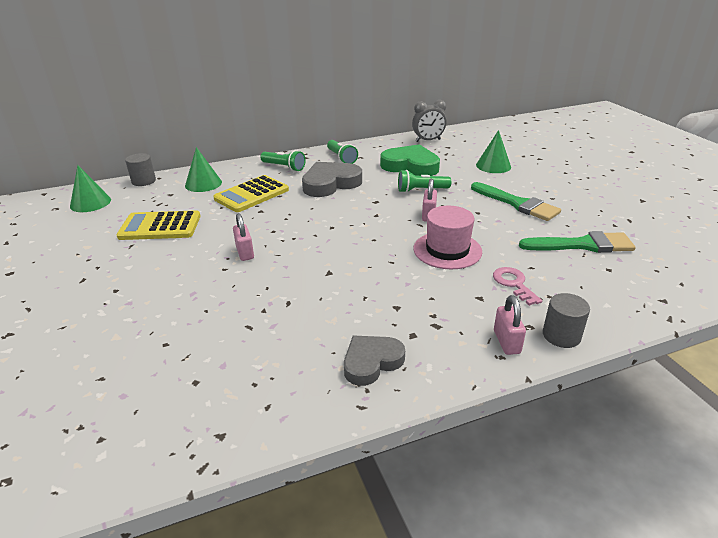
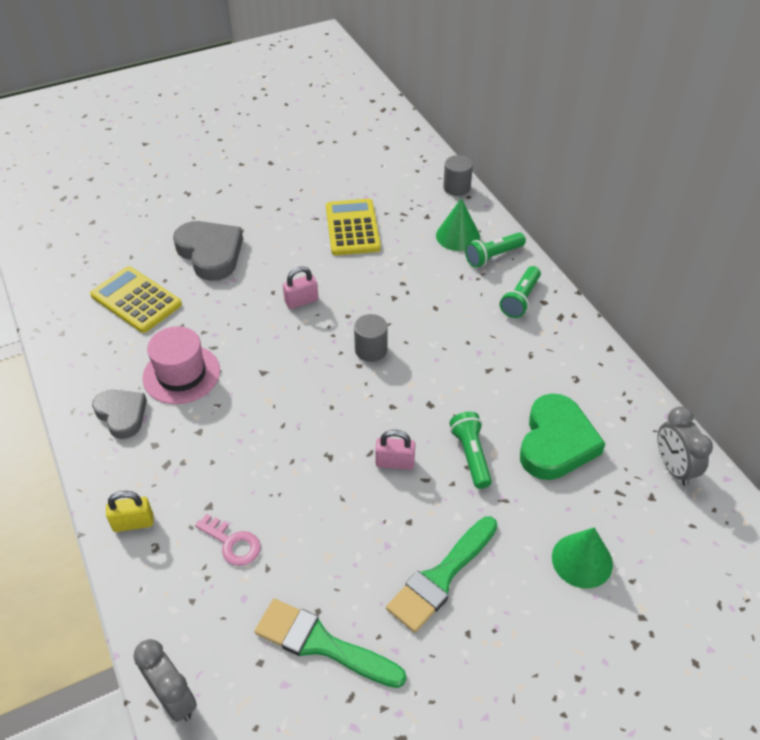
camera: 85 degrees right, 15 degrees up
green cone [70,165,111,212] -> none
yellow calculator [213,175,289,212] -> yellow calculator moved to [90,266,182,333]
grey heart [302,162,362,197] -> grey heart moved to [173,221,243,281]
green flashlight [327,140,358,164] -> green flashlight moved to [465,232,526,268]
pink hat [413,206,482,269] -> pink hat moved to [143,326,220,404]
pink key [493,267,542,306] -> pink key turned 60 degrees clockwise [195,514,261,566]
pink padlock [494,295,526,355] -> yellow padlock [106,491,154,532]
green brush [519,231,636,253] -> green brush turned 120 degrees clockwise [255,599,407,688]
grey cylinder [543,293,590,348] -> grey cylinder moved to [354,314,388,362]
none -> grey clock [133,639,197,722]

